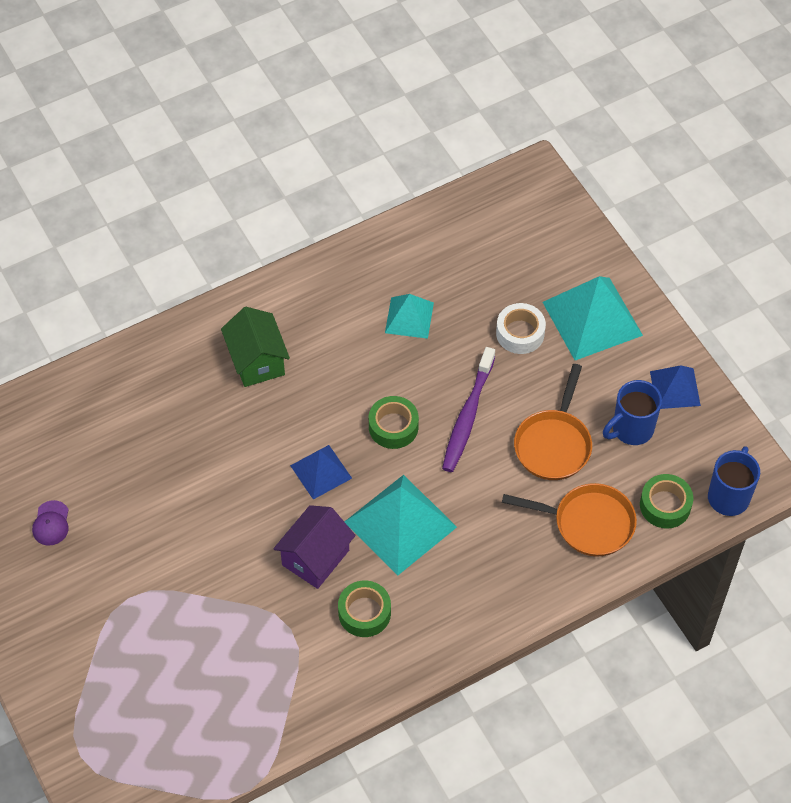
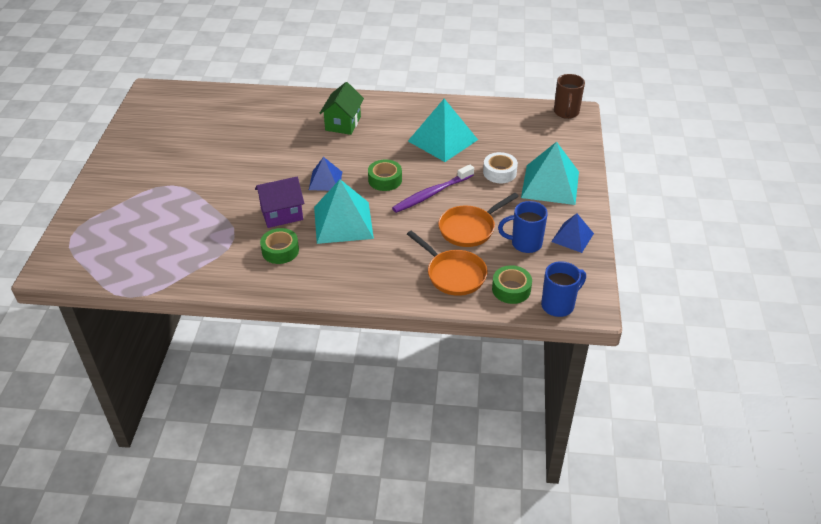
camera: 35 degrees right, 15 degrees down
purple cap [32,500,69,546] -> none
turquoise pyramid [385,294,434,339] -> turquoise pyramid [408,99,478,162], size x1.74
none -> brown mug [554,74,585,119]

